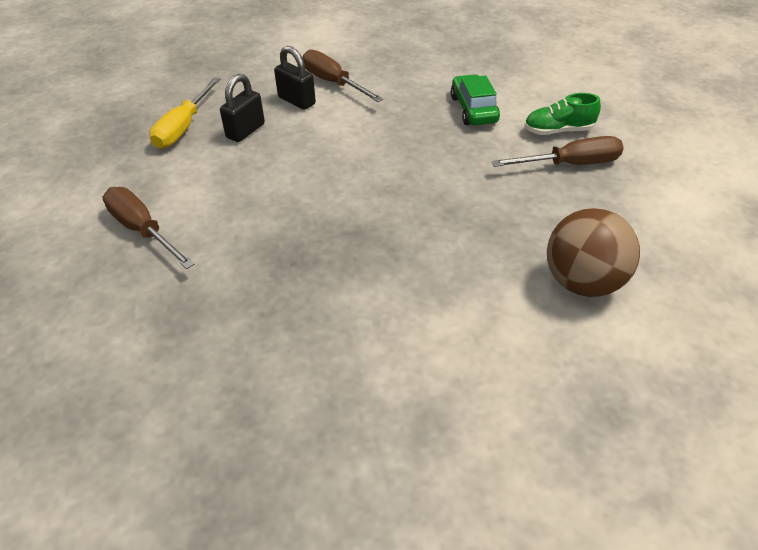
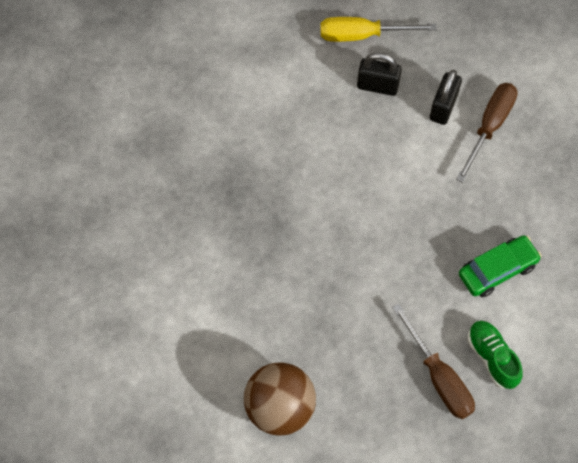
camera: 70 degrees right, 20 degrees up
brown screwdriver [103,187,195,269] -> none

